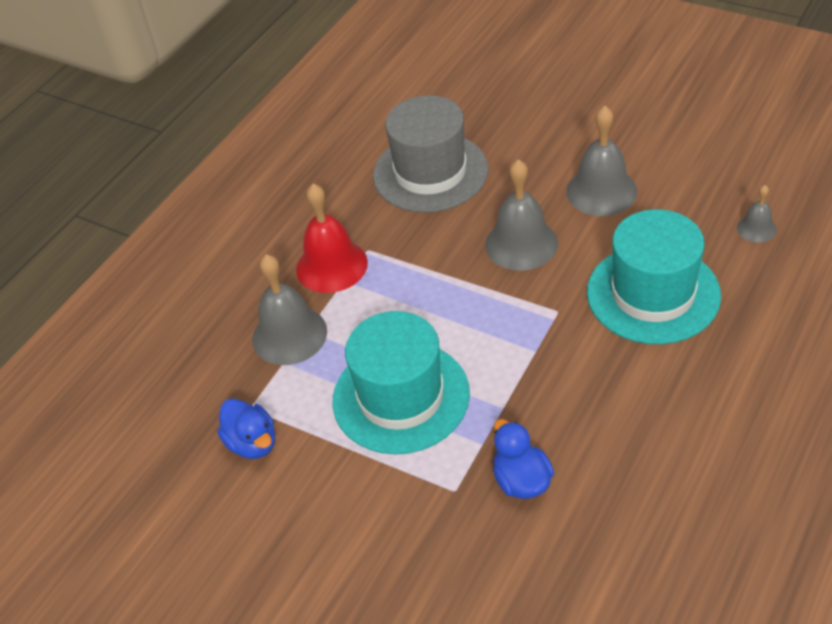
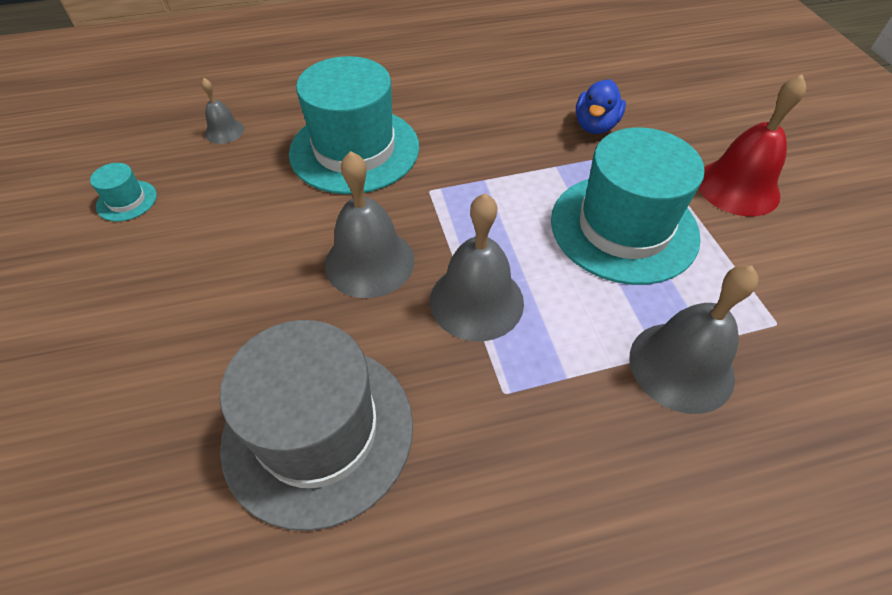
camera: 140 degrees left, 5 degrees up
blue duck [217,398,275,459] -> none
red bell [296,184,368,293] -> red bell moved to [698,74,806,217]
grey bell [566,106,637,216] -> grey bell moved to [430,193,524,341]
none -> turquoise hat [90,163,157,222]

